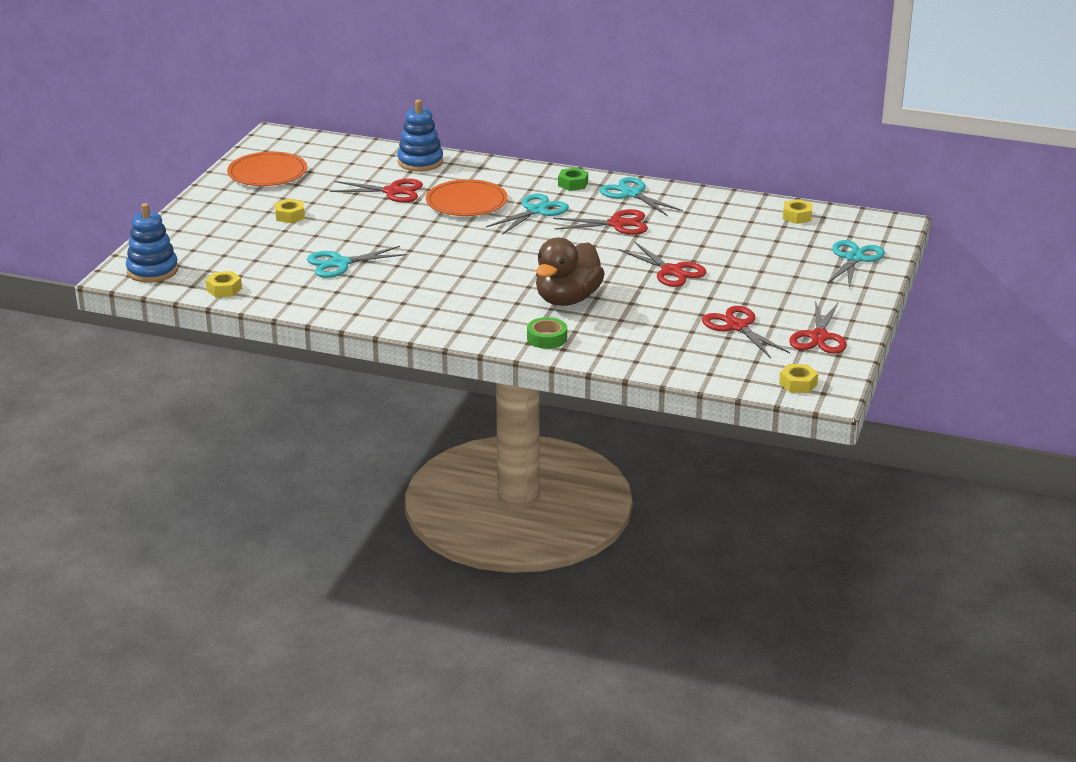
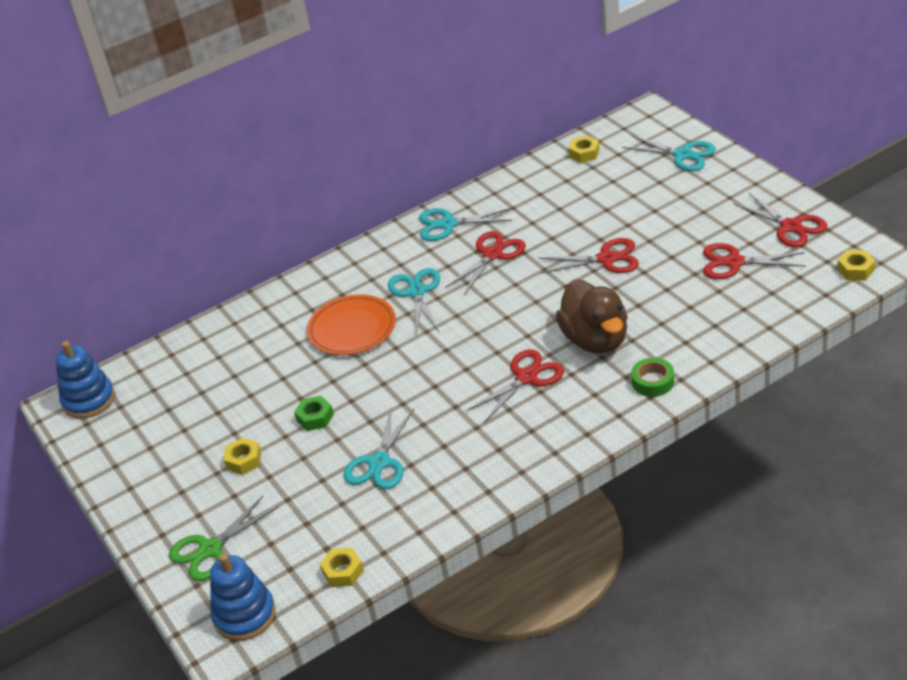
camera: 45 degrees left, 10 degrees up
orange plate [227,151,307,186] -> none
red scissors [330,179,423,203] -> red scissors moved to [466,349,564,423]
blue stacking toy [397,100,443,171] -> blue stacking toy moved to [55,341,115,419]
green nut [558,167,588,191] -> green nut moved to [294,396,334,431]
turquoise scissors [827,240,885,288] -> turquoise scissors turned 150 degrees clockwise [622,135,716,171]
none -> green scissors [169,496,279,581]

